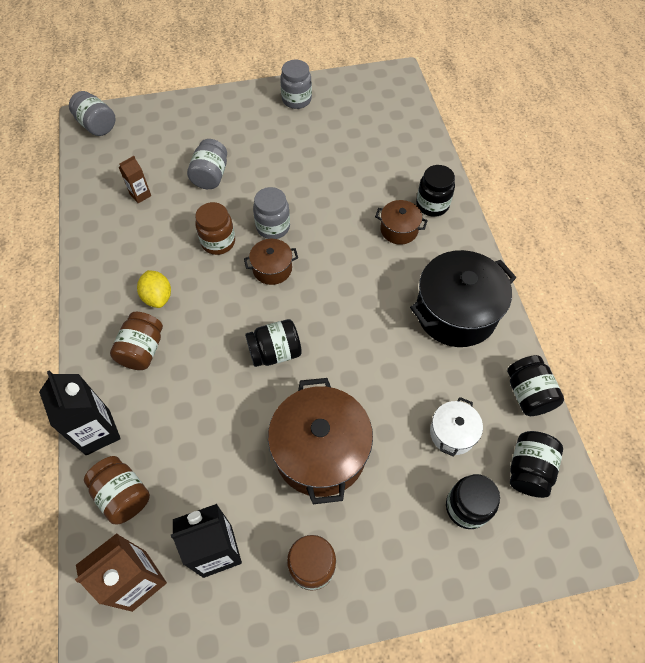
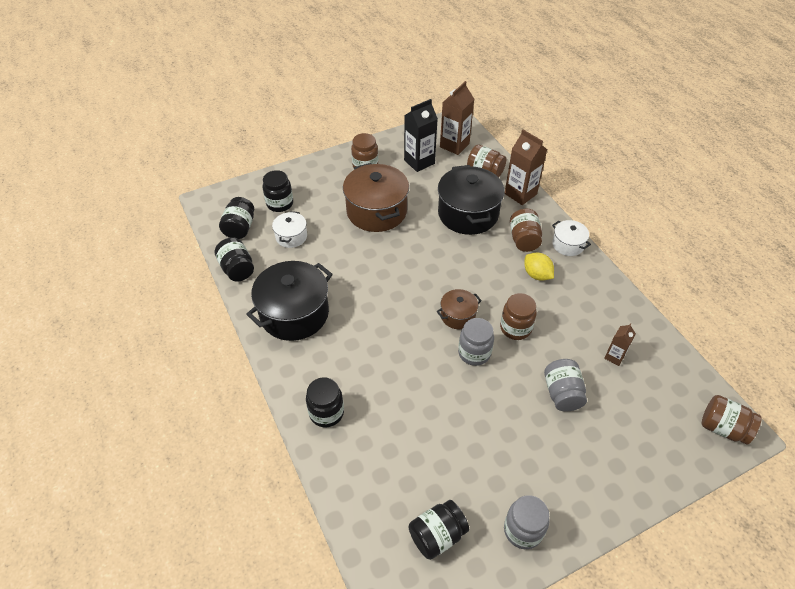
camera: 165 degrees right, 10 degrees down
black carton [39,370,121,455] -> brown carton [505,130,547,205]
grey jar [69,91,116,136] -> brown jar [702,395,762,445]
black jar [245,319,302,367] -> black jar moved to [408,500,469,560]
brown pot [375,200,428,245] -> none
none -> black pot [438,165,505,235]
none -> white pot [552,220,591,256]

